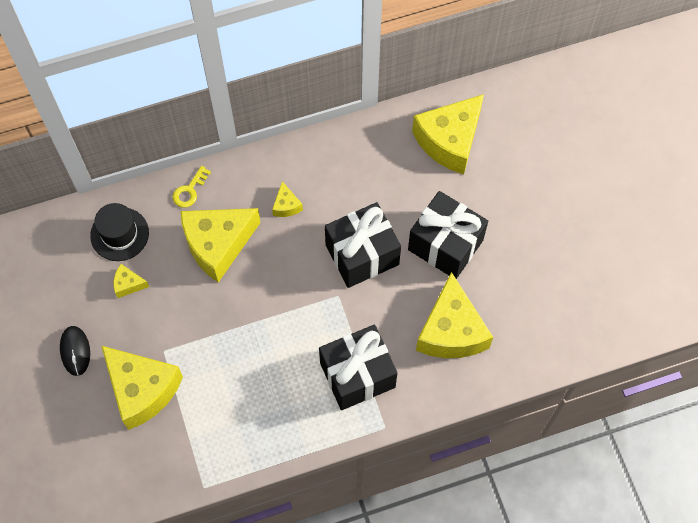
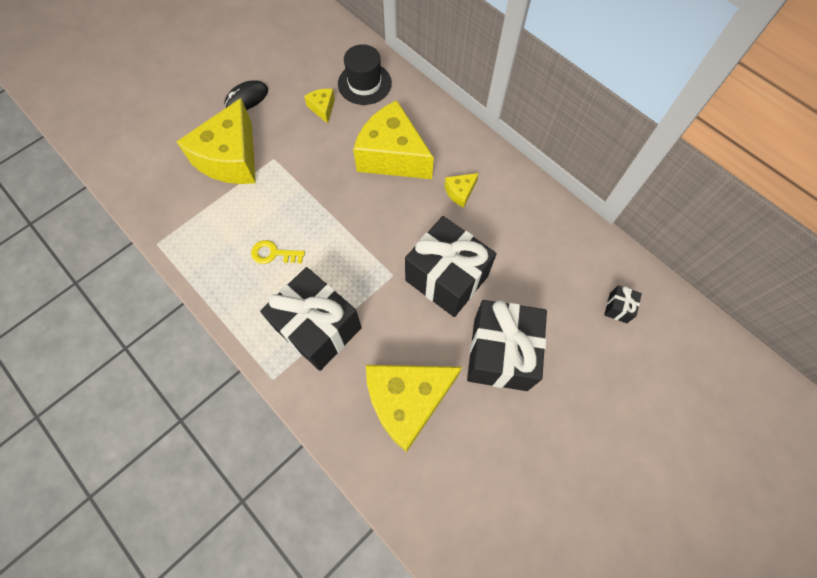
camera: 65 degrees right, 0 degrees up
yellow key [173,166,211,208] -> yellow key moved to [251,240,305,264]
yellow cheese [412,94,484,174] -> black gift [604,285,642,323]

